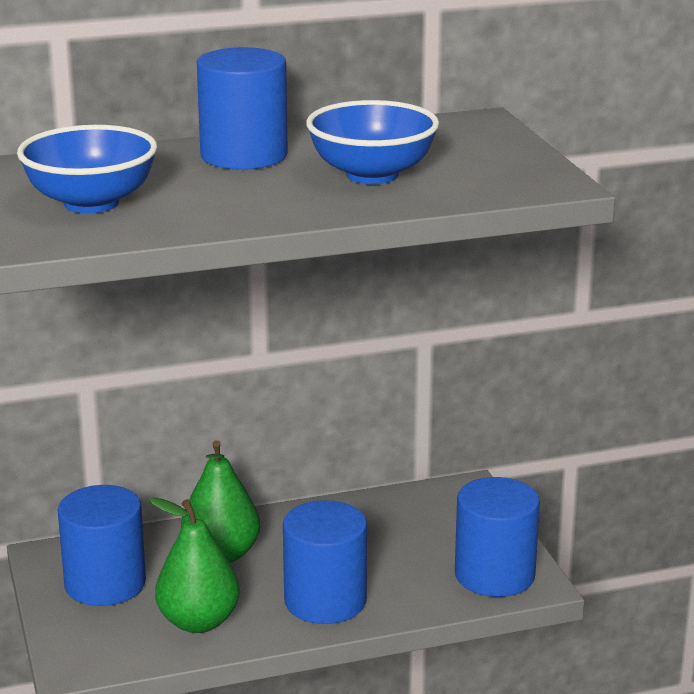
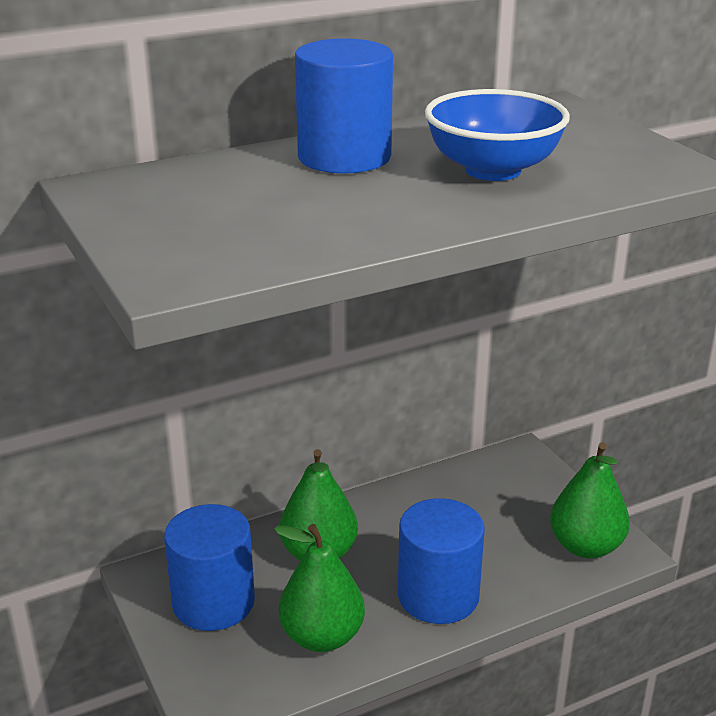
camera: 10 degrees left, 5 degrees up
blue bowl [17,125,157,213] -> none
blue cylinder [455,477,540,597] -> green pear [550,442,630,558]

